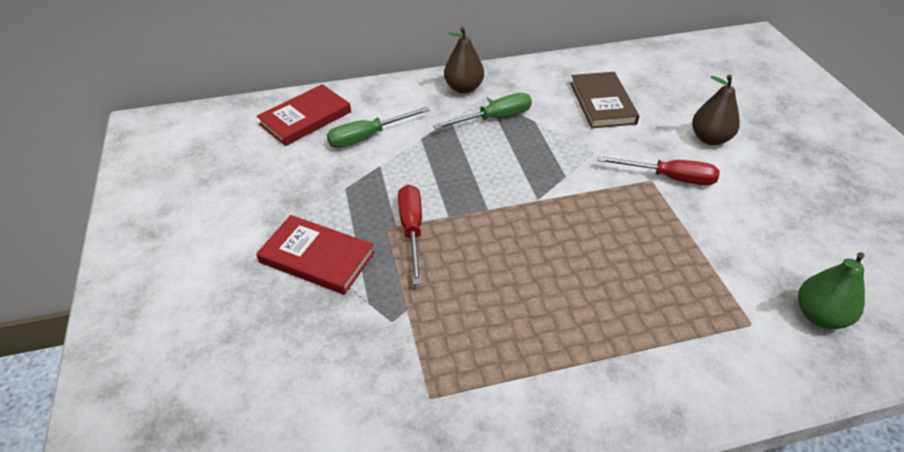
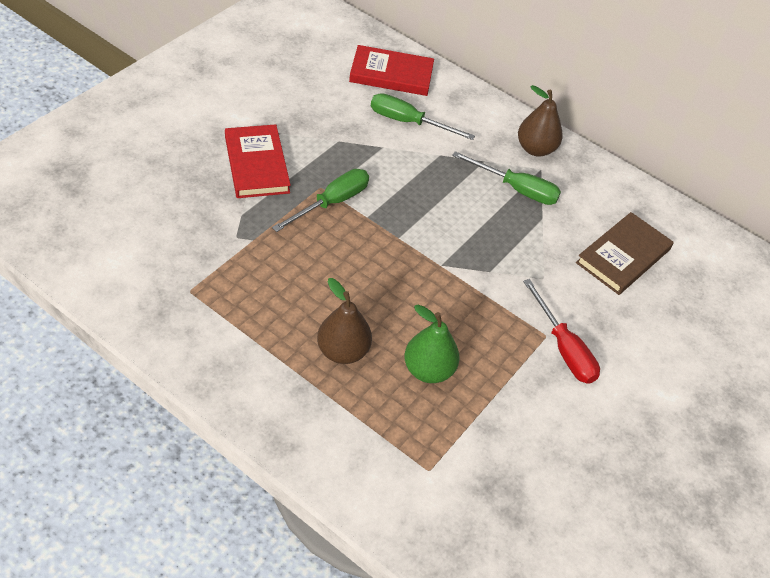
camera: 45 degrees right, 5 degrees up
red screwdriver [398,185,422,285] -> green screwdriver [272,169,369,232]
brown pear [692,75,740,145] -> brown pear moved to [317,278,372,364]
green pear [798,252,865,329] -> green pear moved to [404,305,460,383]

